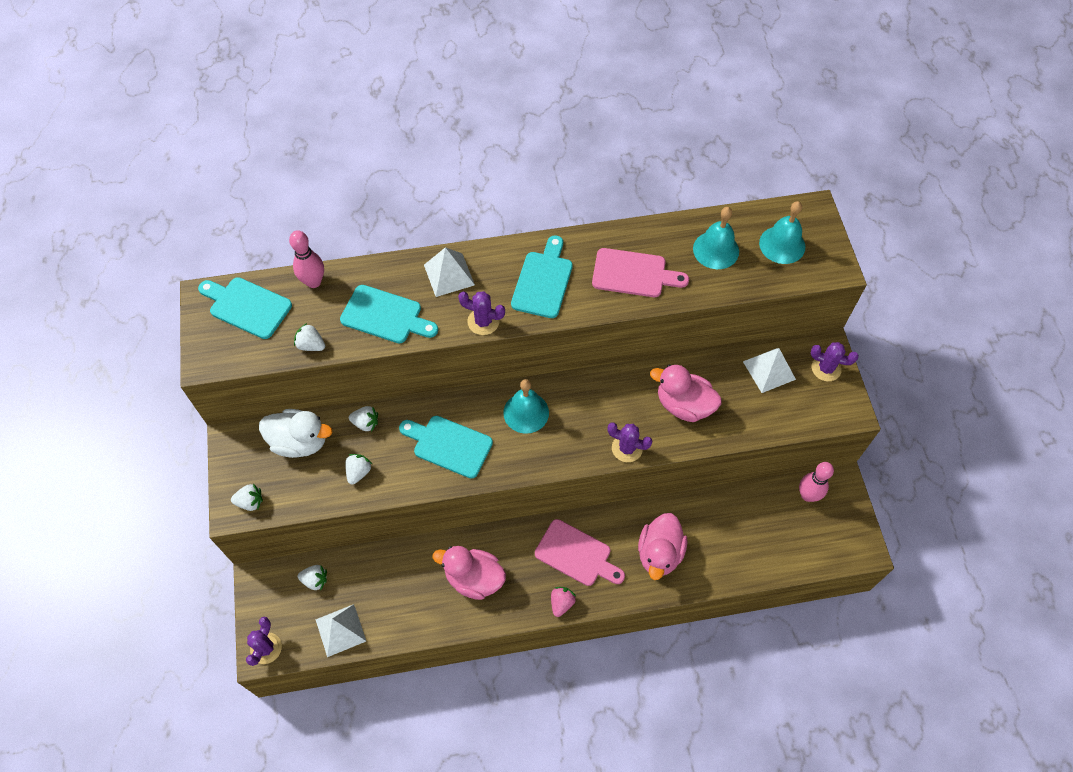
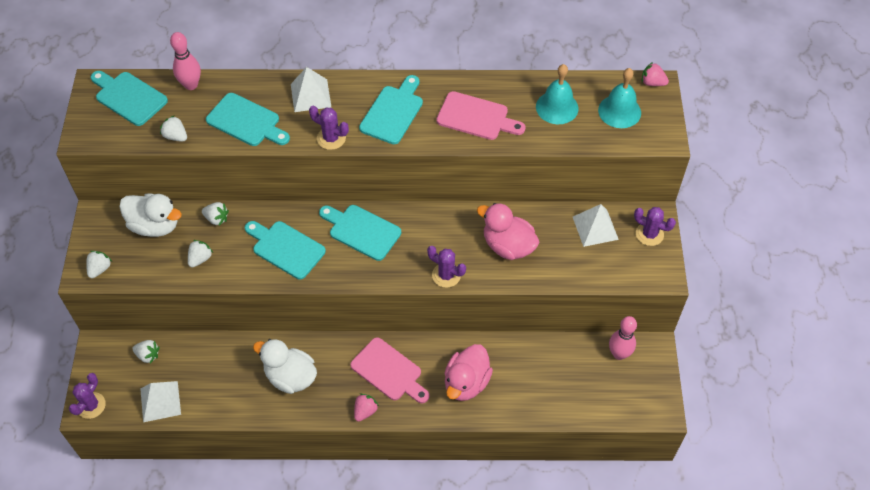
camera: 10 degrees right, 5 degrees down
white strawberry [231,484,263,511] -> white strawberry turned 75 degrees counterclockwise [86,251,112,278]
pink duck [433,546,506,600] -> white duck [253,339,317,394]
turquoise bell [503,379,549,434] -> turquoise cutting board [319,205,401,261]
none -> pink strawberry [642,62,669,86]

